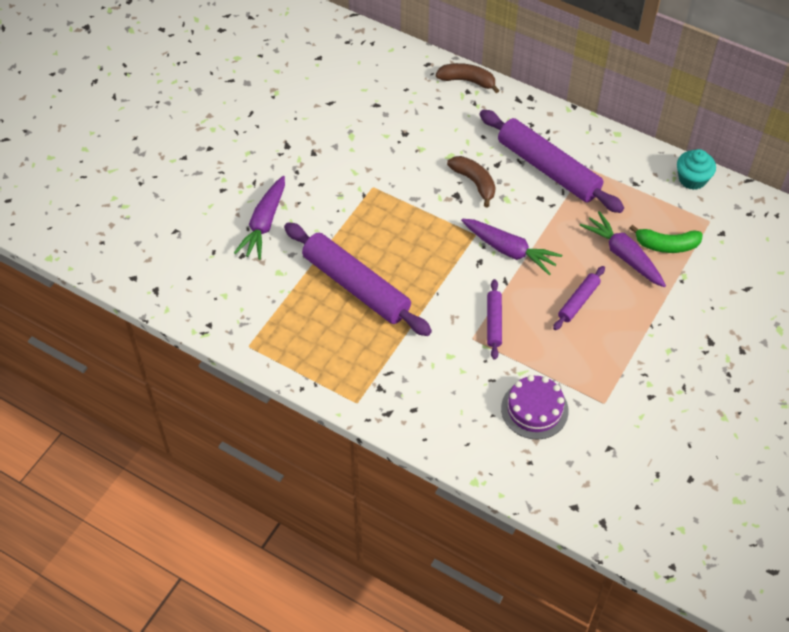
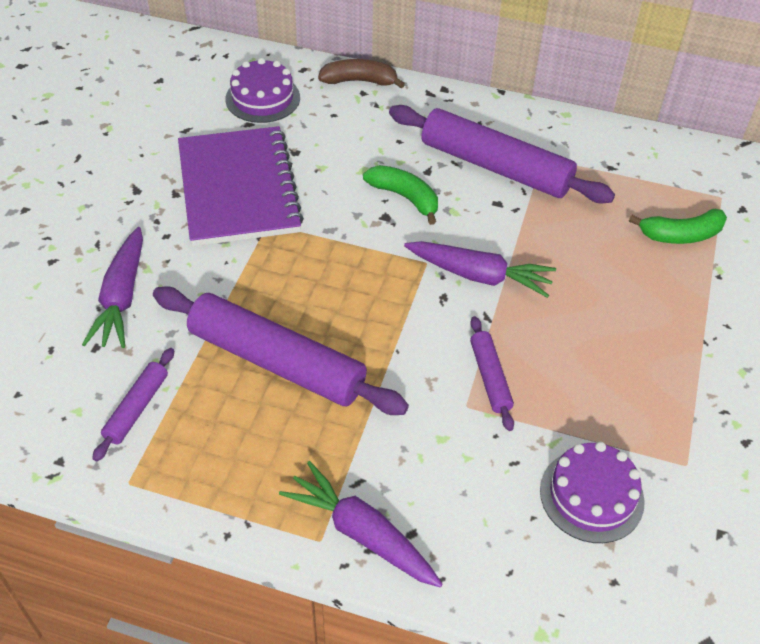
camera: 15 degrees left, 5 degrees down
brown banana [447,156,496,207] -> green banana [363,165,438,225]
purple rolling pin [553,266,605,330] -> purple rolling pin moved to [92,348,174,461]
purple carrot [580,211,666,287] -> purple carrot moved to [279,461,443,587]
turquoise cupcake [677,149,716,190] -> none
none -> purple notebook [178,126,304,246]
none -> purple cake [225,58,300,123]

